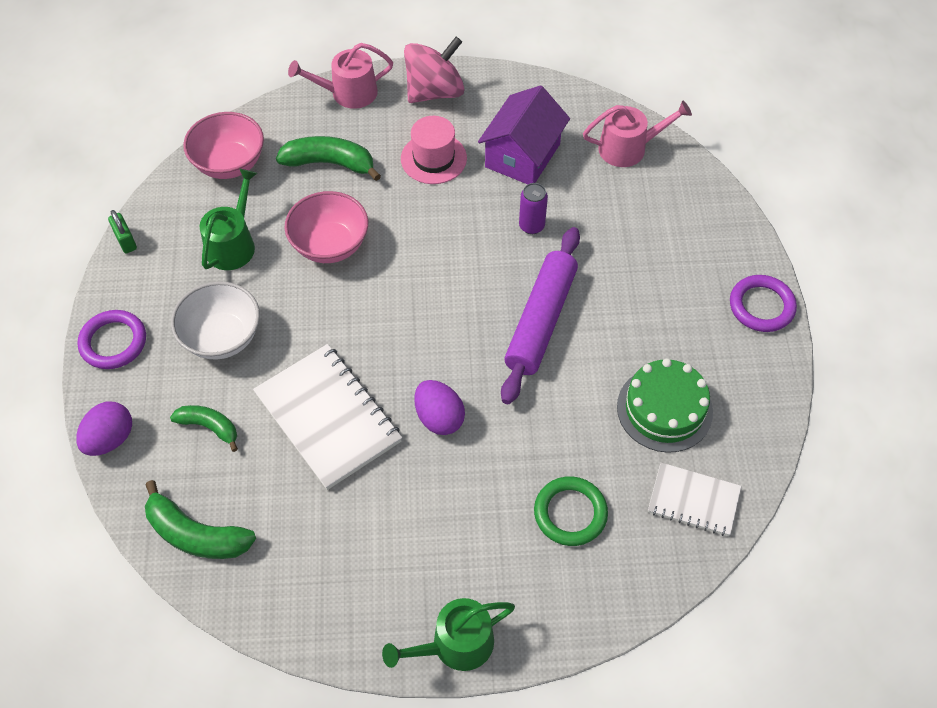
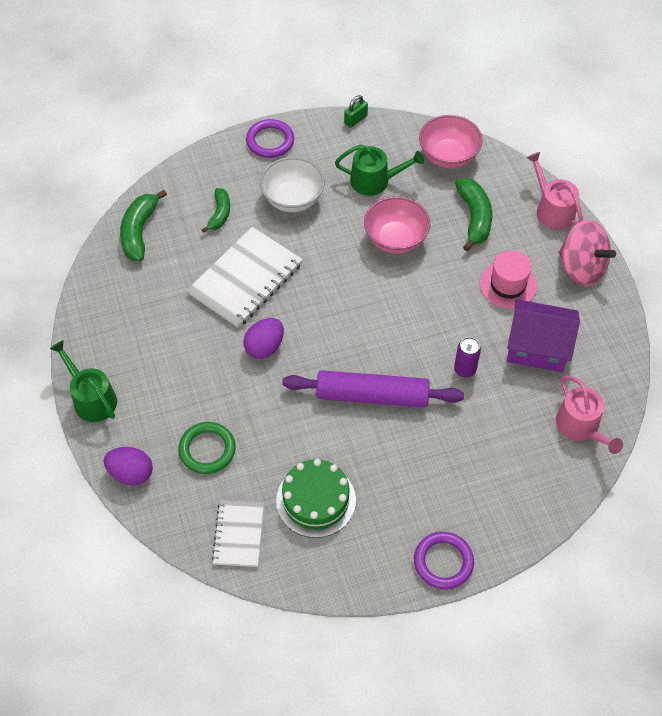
camera: 75 degrees right, 0 degrees up
purple egg [76,402,132,456] -> purple egg moved to [104,447,153,486]

